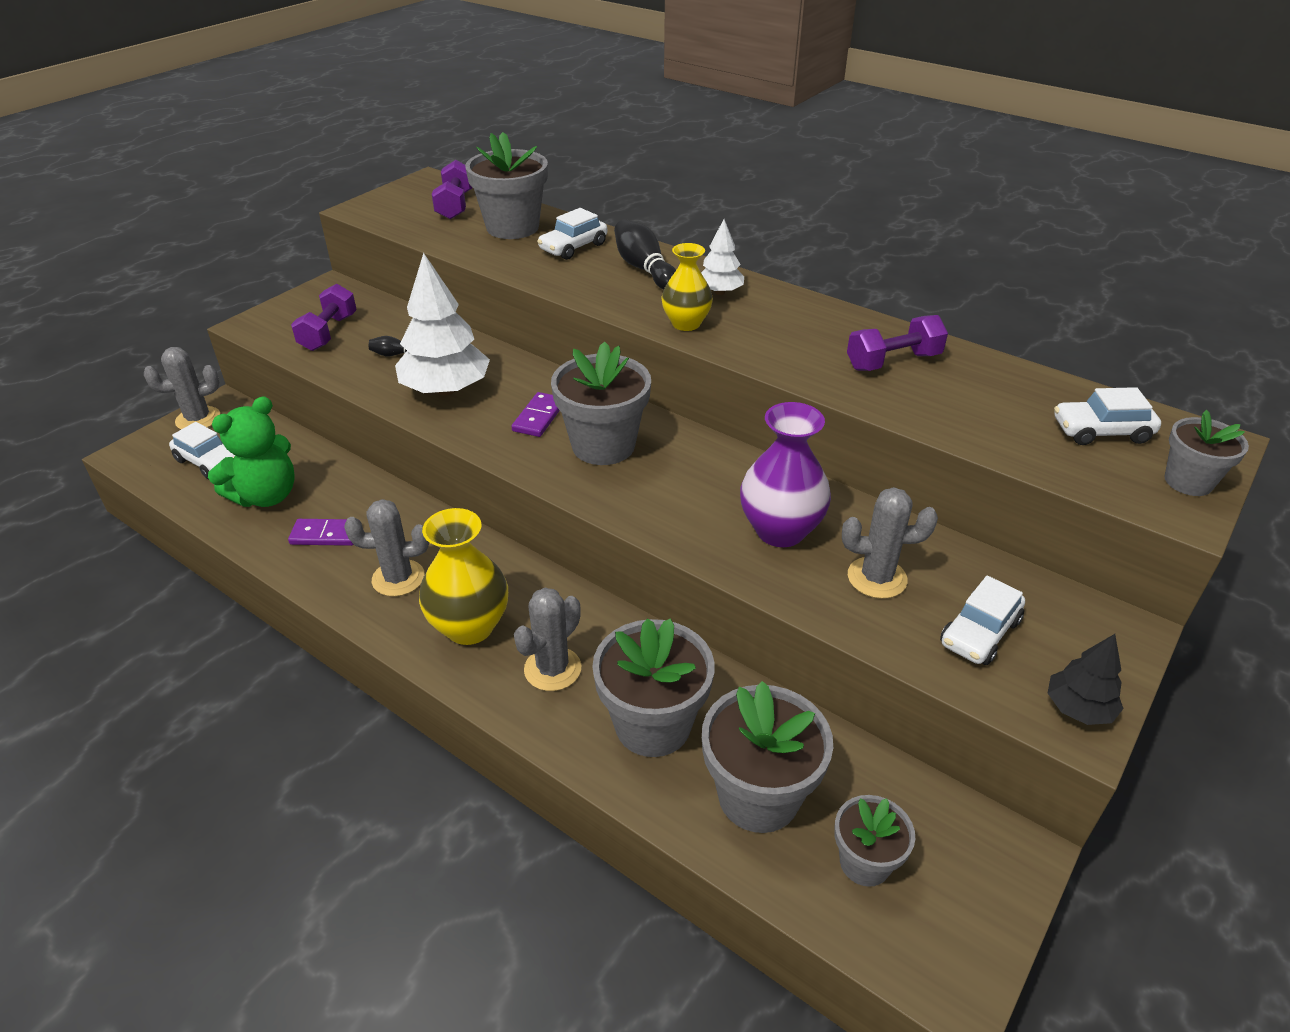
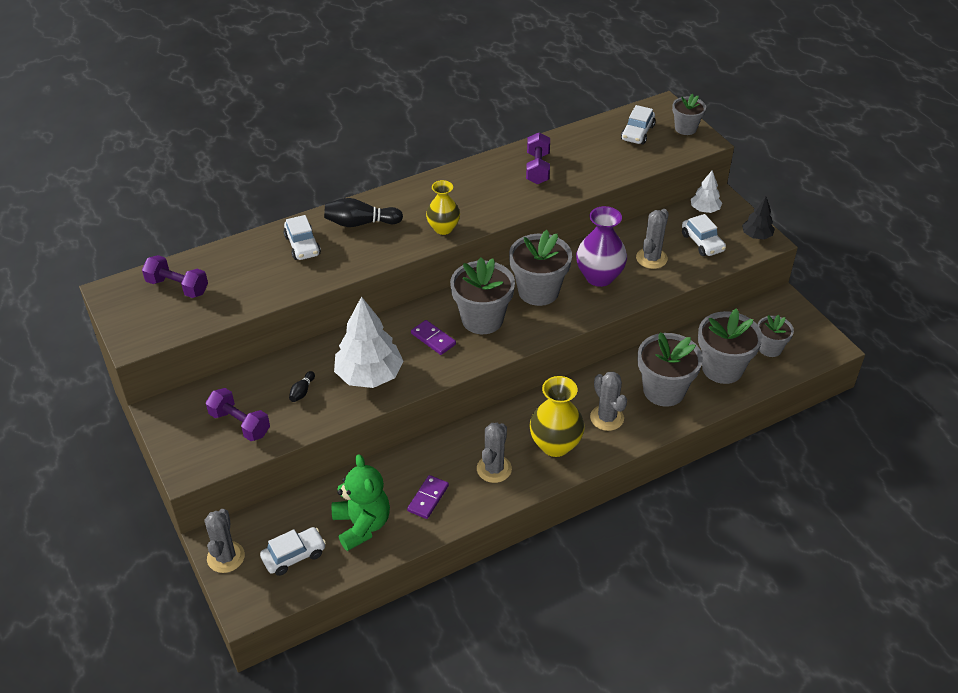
camera: 65 degrees left, 5 degrees up
grey flower pot [465,132,548,239] -> grey flower pot moved to [509,230,572,306]
white tree [701,219,744,295] -> white tree moved to [691,170,722,213]

